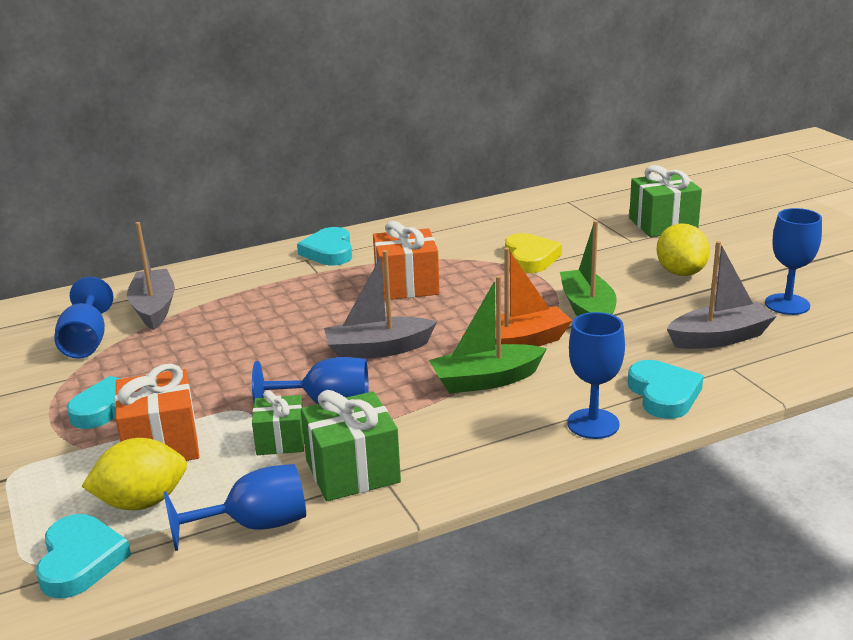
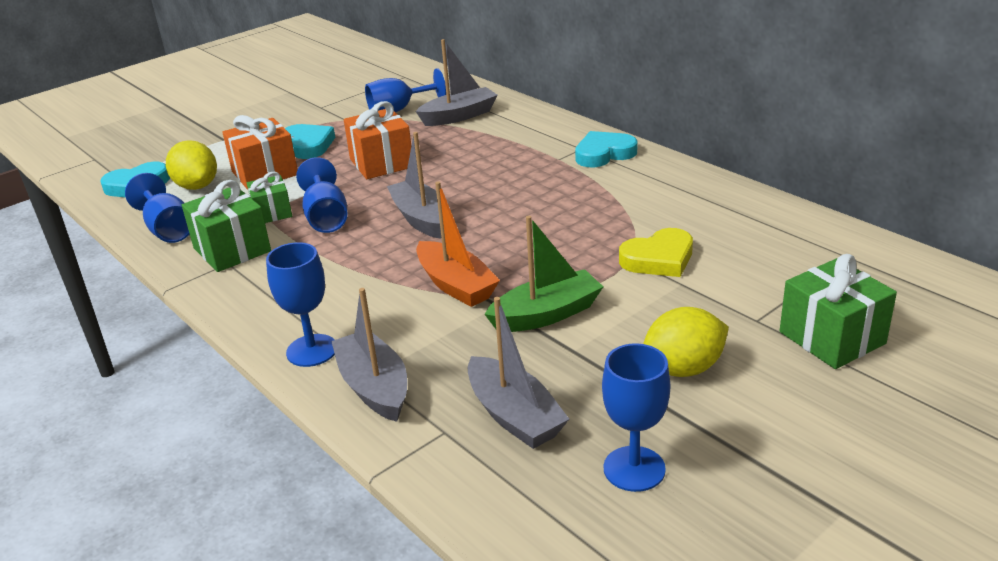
camera: 75 degrees right, 5 degrees up
orange gift [373,221,440,300] -> orange gift moved to [344,101,411,179]
green boat [429,276,547,394] -> none
turquoise heart [628,360,703,419] -> grey boat [331,288,407,422]

